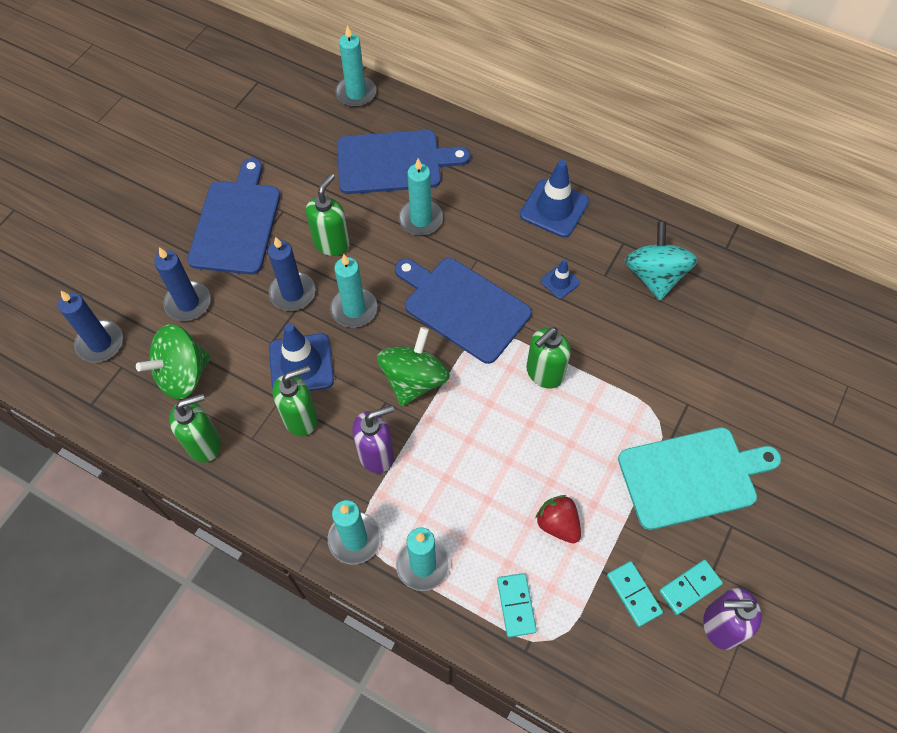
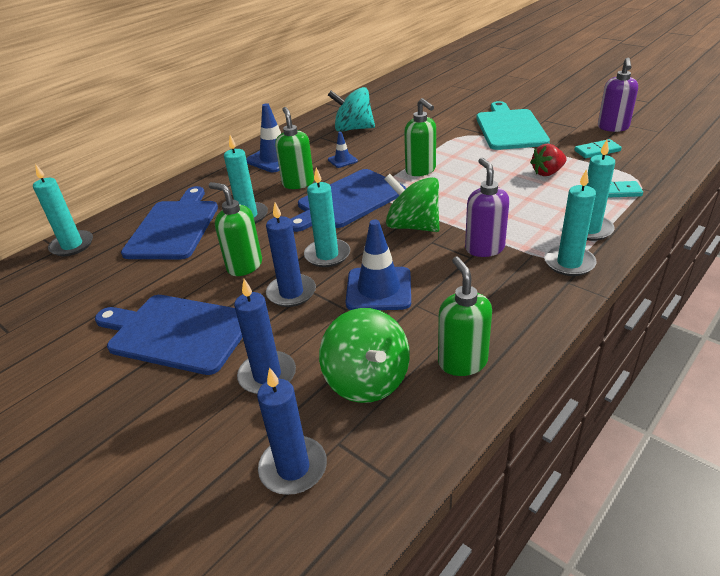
camera: 75 degrees left, 25 degrees down
green soap dispenser [272,366,318,436] -> green soap dispenser moved to [275,107,314,189]
turquoise domino [659,560,723,615] -> none

